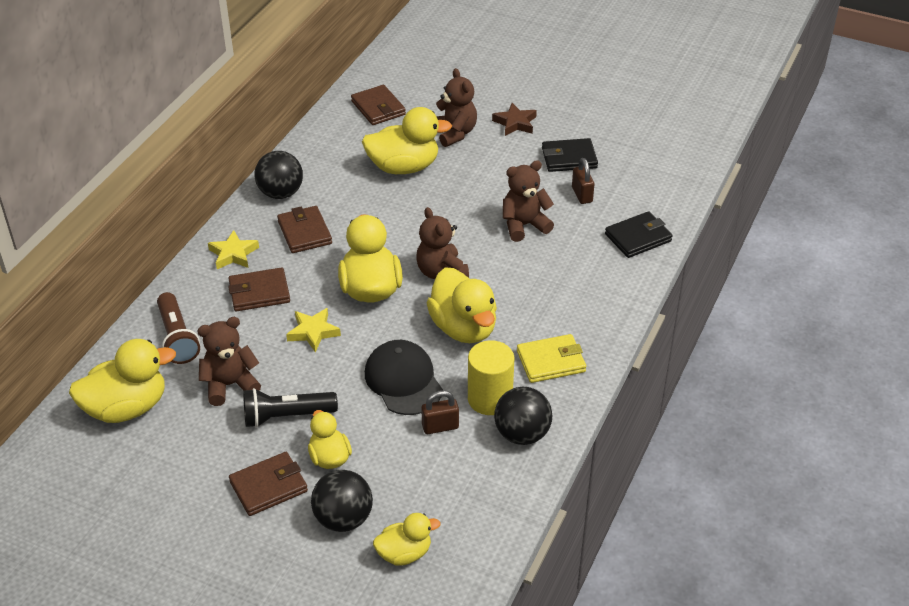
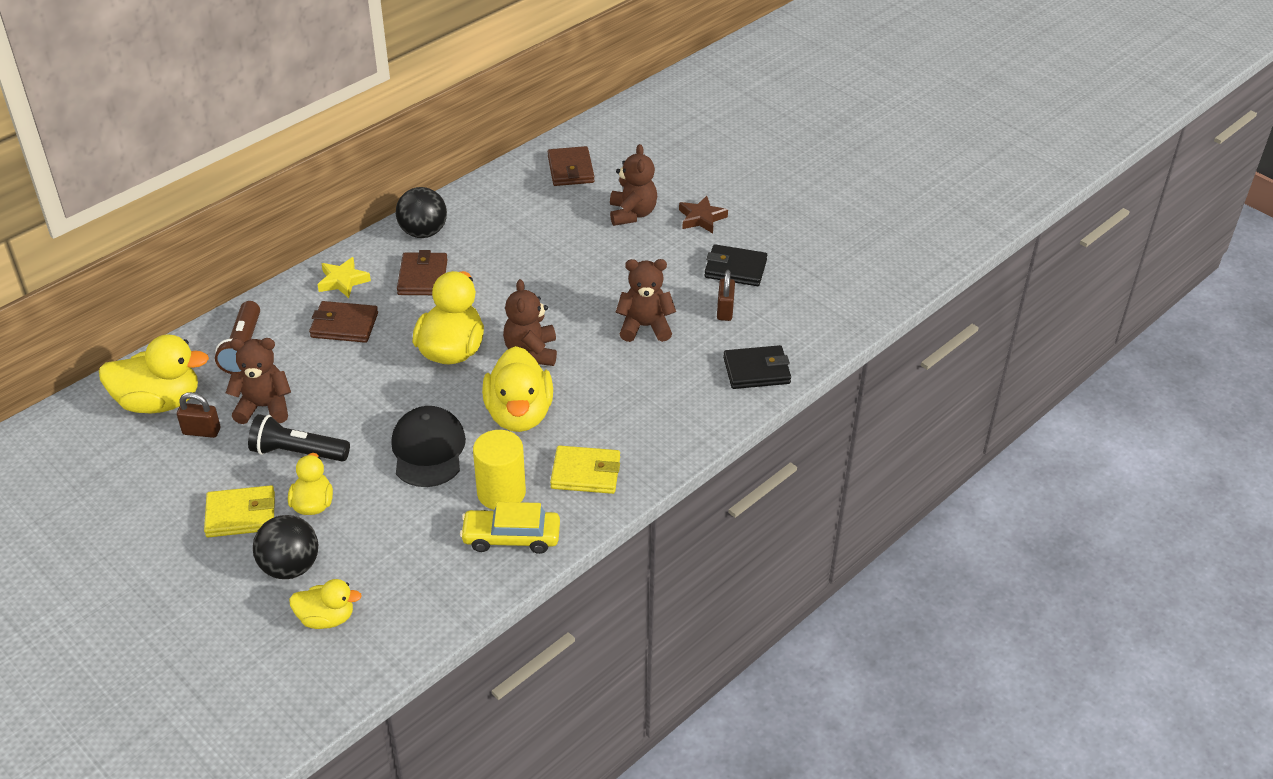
camera: 20 degrees right, 0 degrees up
brown wallet [229,452,308,516] -> yellow wallet [204,485,275,537]
yellow star [286,308,341,352] -> none
yellow duck [362,107,452,174] -> none
brown padlock [421,390,459,434] -> brown padlock moved to [177,392,221,438]
black ball [494,387,552,445] -> yellow car [460,502,560,554]

